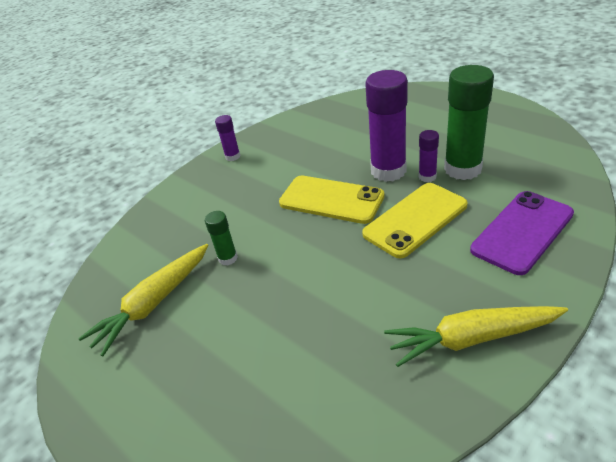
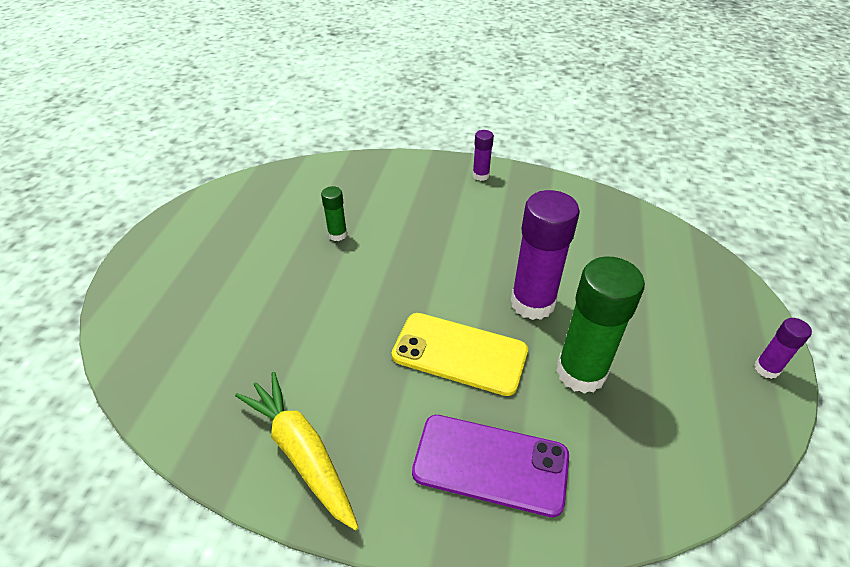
camera: 55 degrees right, 5 degrees up
yellow carrot [78,244,208,356] -> none
yellow phone [279,175,385,224] -> none
purple glue stick [419,130,439,182] -> purple glue stick moved to [754,318,812,379]

